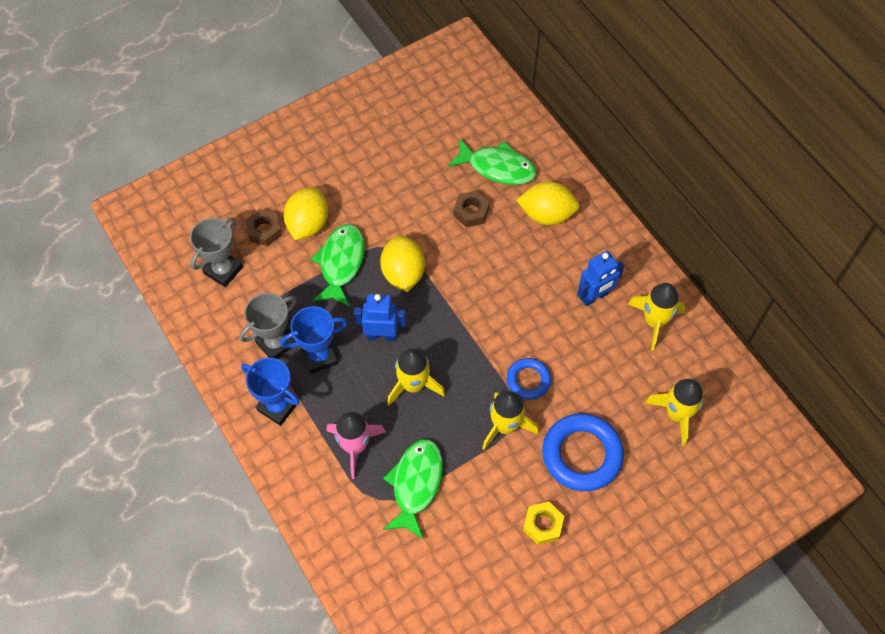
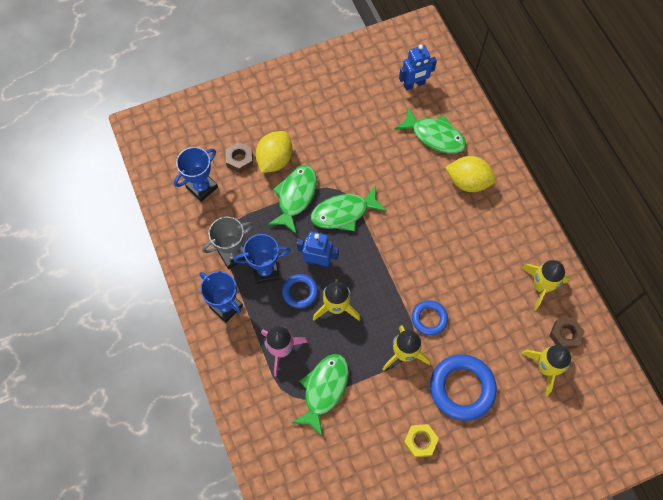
camera: 10 degrees right, 5 degrees up
grey trophy [190,218,243,287] -> blue trophy [174,147,218,202]
yellow lemon [380,235,425,292] -> green fish [311,185,387,231]
brown nut [453,191,489,227] -> brown nut moved to [549,318,585,349]
blue robot [577,251,624,306] -> blue robot moved to [399,44,437,90]
none -> blue ring [282,274,318,308]

